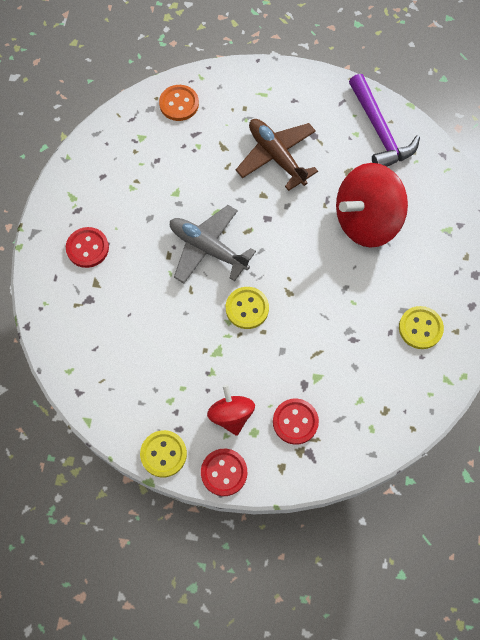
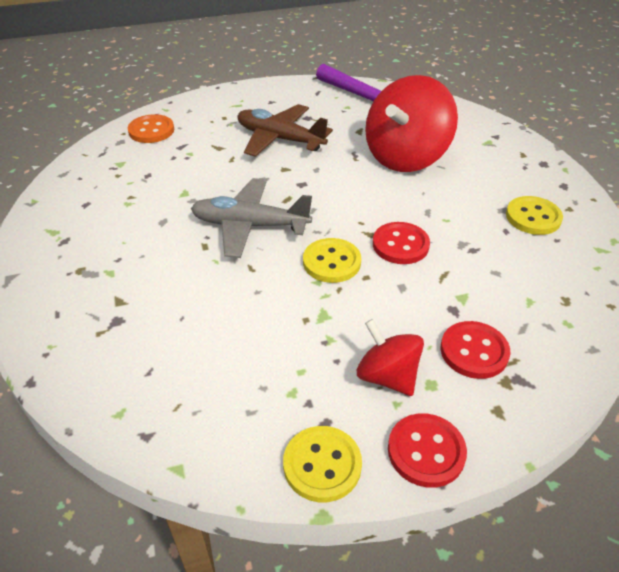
camera: 25 degrees left, 25 degrees down
red button [66,227,109,268] -> red button moved to [373,222,430,264]

